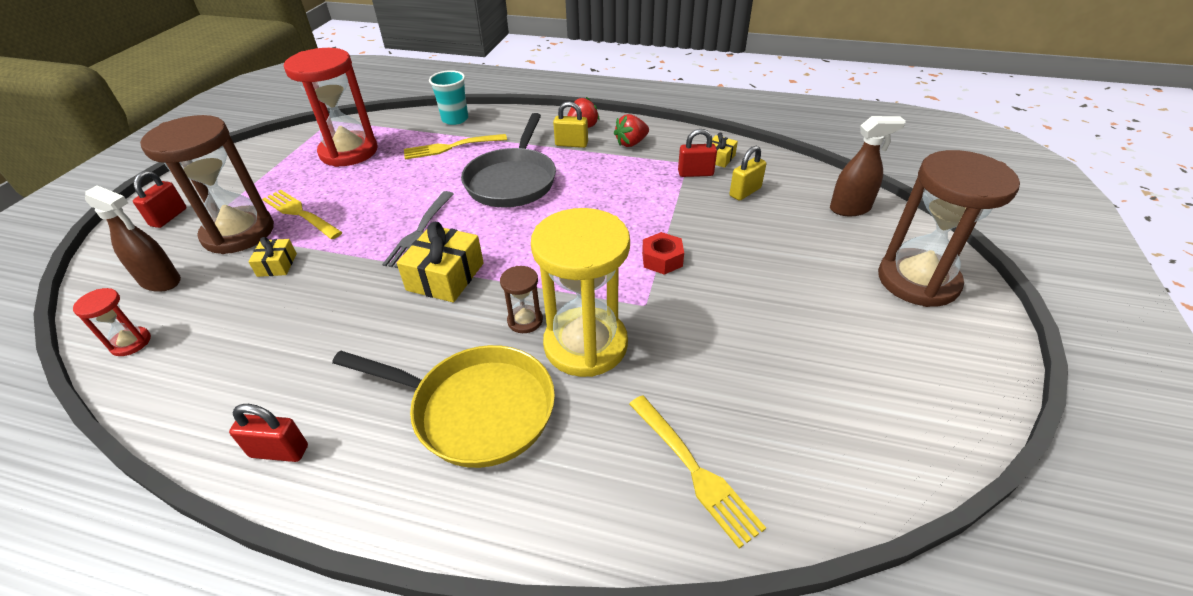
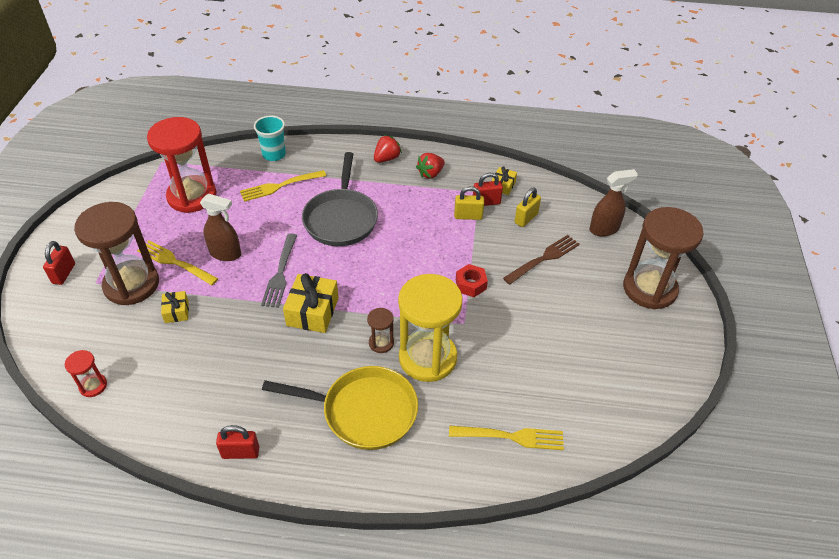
camera: 10 degrees left, 5 degrees up
brown spray bottle [85,185,181,292] -> brown spray bottle moved to [200,194,241,261]
yellow padlock [553,101,588,148] -> yellow padlock moved to [454,186,484,220]
yellow fork [629,395,766,549] -> yellow fork turned 45 degrees counterclockwise [449,426,564,450]
none -> brown fork [503,235,580,285]

